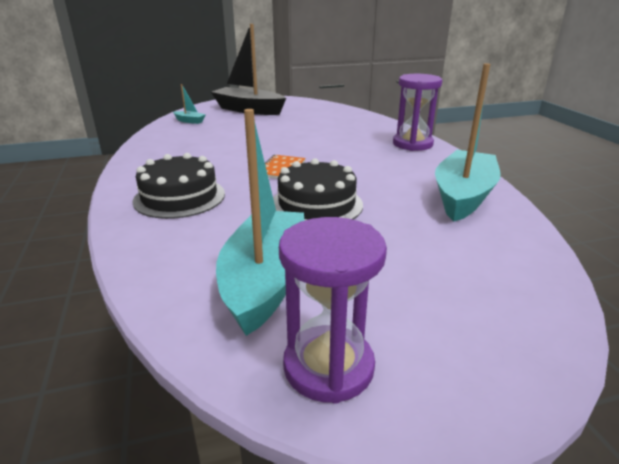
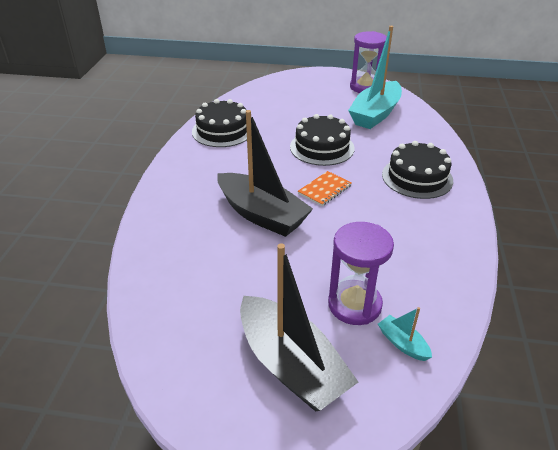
camera: 155 degrees left, 10 degrees up
purple hourglass [393,74,443,151] -> purple hourglass moved to [328,222,394,325]
turquoise boat [435,63,501,222] -> black cake [192,99,247,147]
none -> black boat [217,110,313,237]

